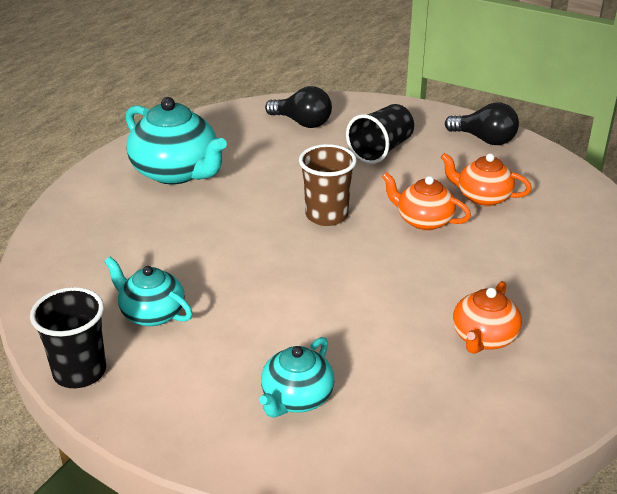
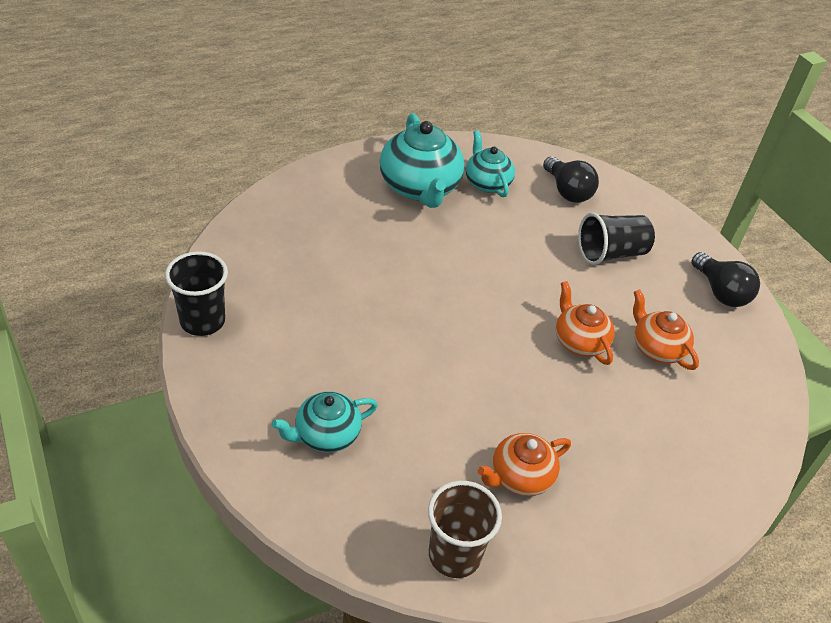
camera: 30 degrees right, 10 degrees up
turquoise teapot [104,257,193,326] -> turquoise teapot moved to [466,131,515,197]
brown cup [299,144,357,226] -> brown cup moved to [428,481,502,578]

